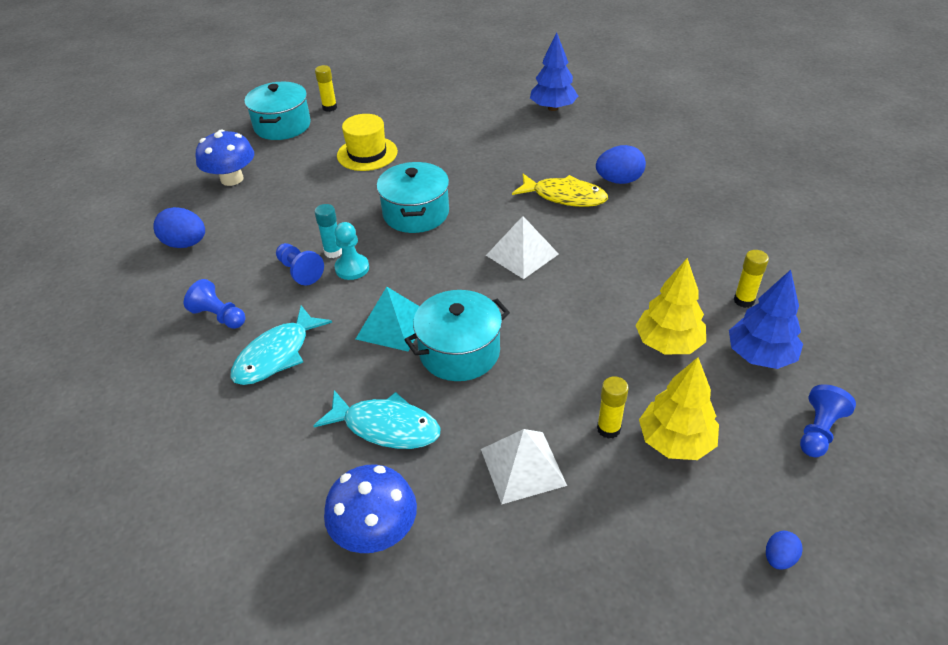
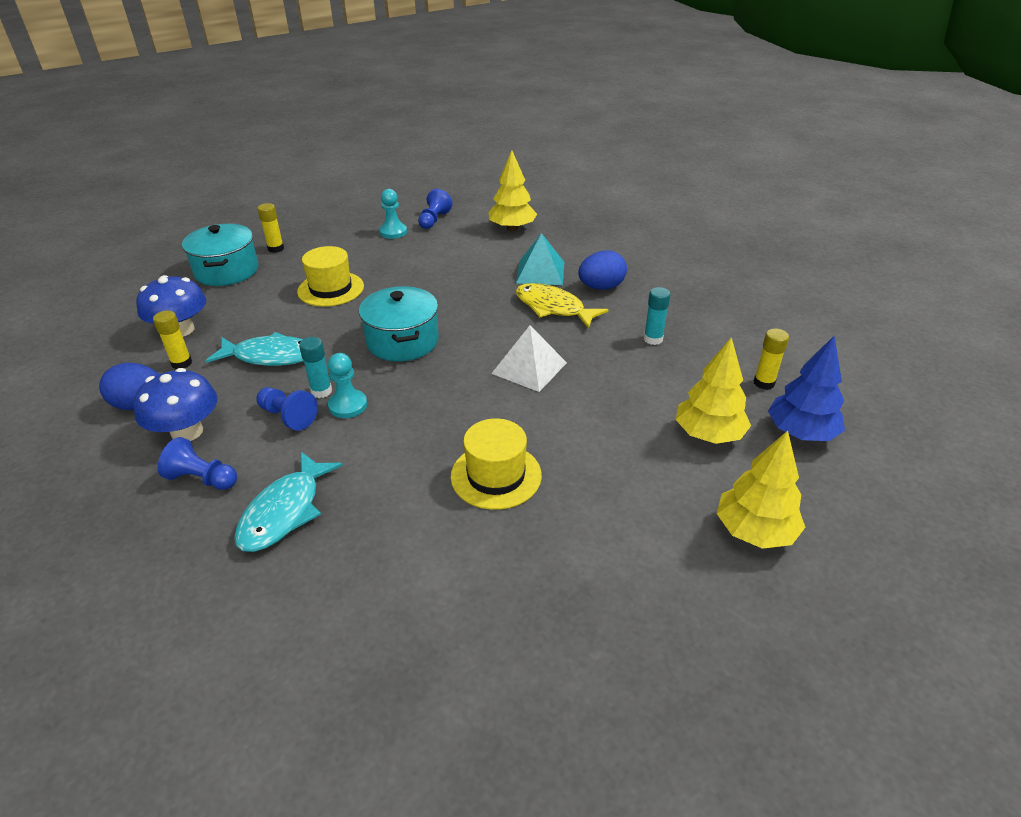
camera: 15 degrees left, 5 degrees down
turquoise fish [313,390,440,449] -> turquoise fish moved to [206,332,304,366]
blue mushroom [324,464,417,553] -> blue mushroom moved to [133,368,218,441]
turquoise pyramid [356,287,420,351] -> turquoise pyramid moved to [516,233,564,285]
turquoise pot [404,290,510,381] -> yellow hat [451,419,542,510]
white pyramid [481,429,567,505] -> none
yellow fish [512,174,608,207] -> yellow fish turned 150 degrees counterclockwise [516,283,608,329]
blue tree [530,32,579,111] -> yellow tree [488,150,537,231]
yellow glue stick [597,376,629,439] -> yellow glue stick moved to [153,311,192,369]
blue egg [766,531,803,570] -> none
blue pawn [800,384,856,457] -> blue pawn moved to [418,189,453,229]
none -> turquoise pawn [379,189,407,239]
none -> turquoise glue stick [644,287,671,345]

